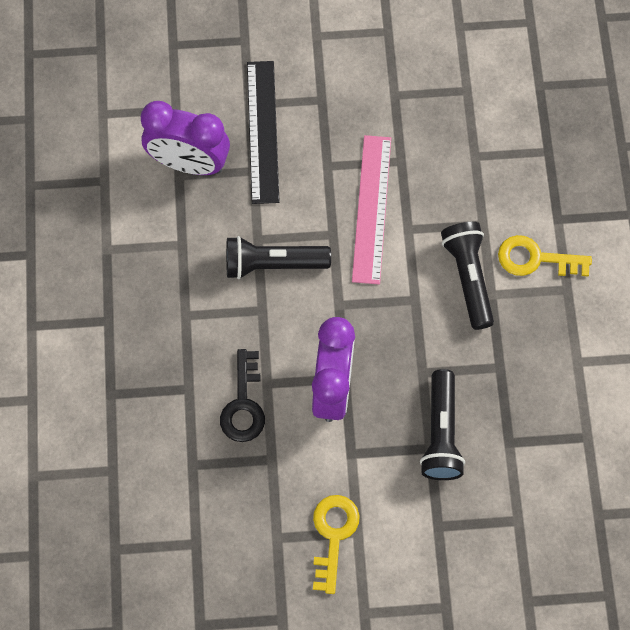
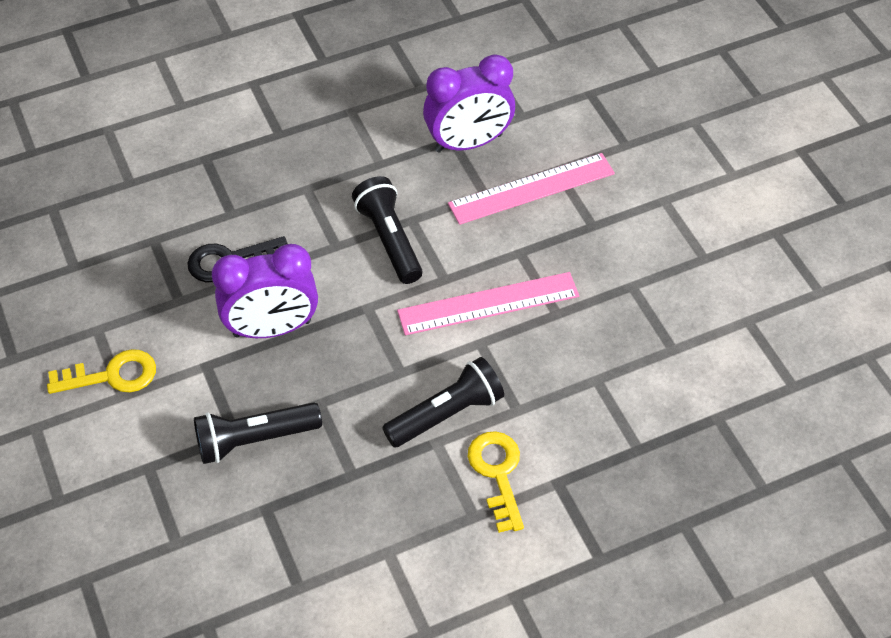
camera: 70 degrees right, 15 degrees down
purple clock [141,101,230,175] -> purple clock turned 105 degrees counterclockwise [423,54,515,153]
black ruler [247,61,280,204] -> pink ruler [448,153,615,225]

